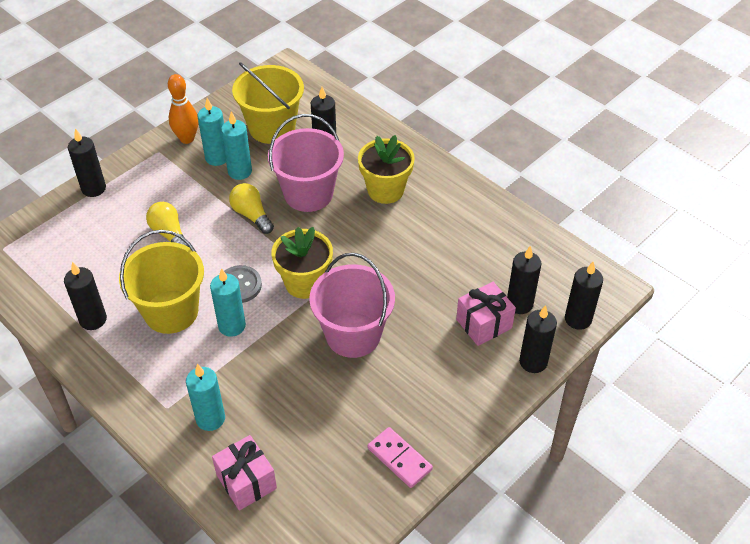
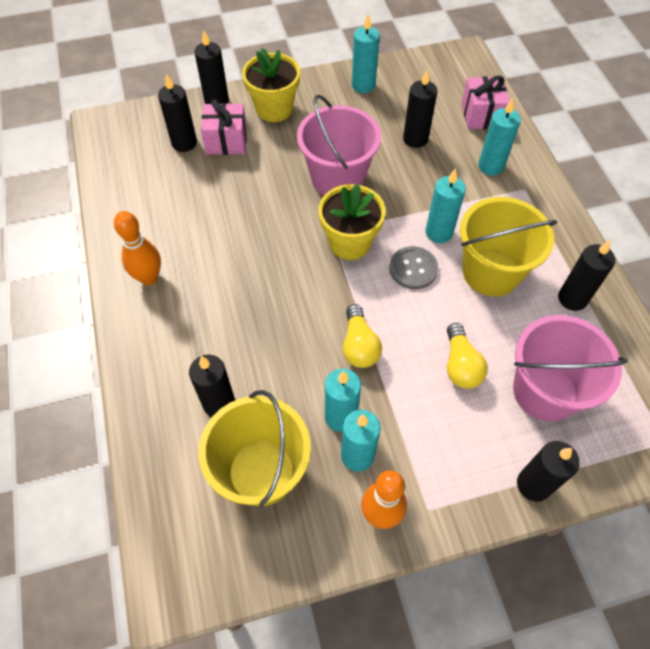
camera: 150 degrees left, 10 degrees up
pink bucket [268,114,344,212] -> pink bucket moved to [513,315,628,421]
yellow flower pot [358,135,415,204] -> yellow flower pot moved to [242,48,300,122]
pink domino [368,427,433,488] -> turquoise candle [352,14,380,93]
black candle [565,261,603,330] -> black candle moved to [403,70,438,148]
none -> orange bowling pin [114,211,161,285]

